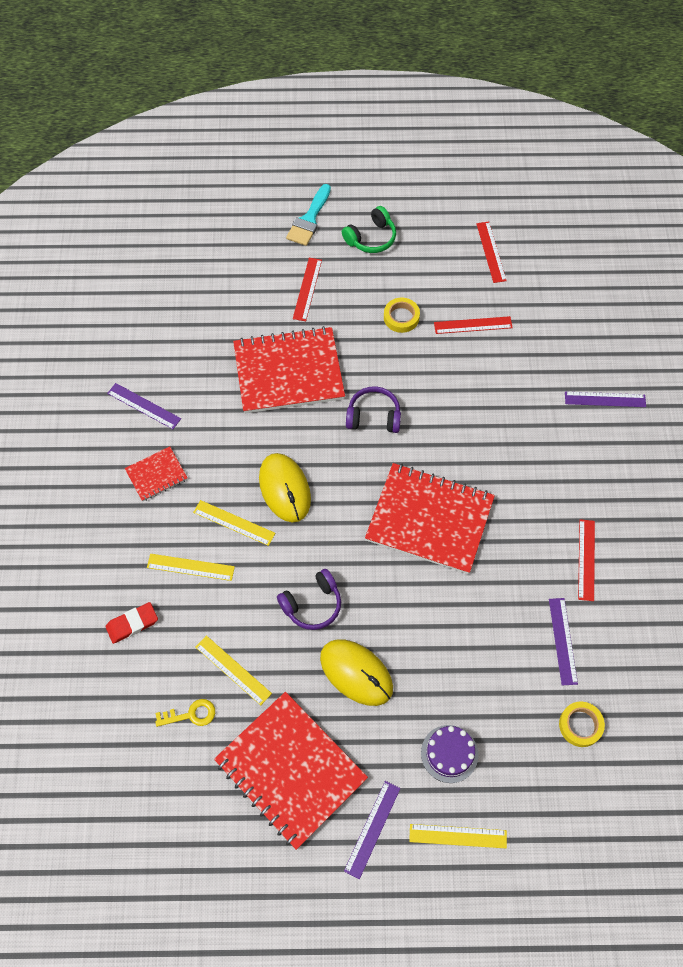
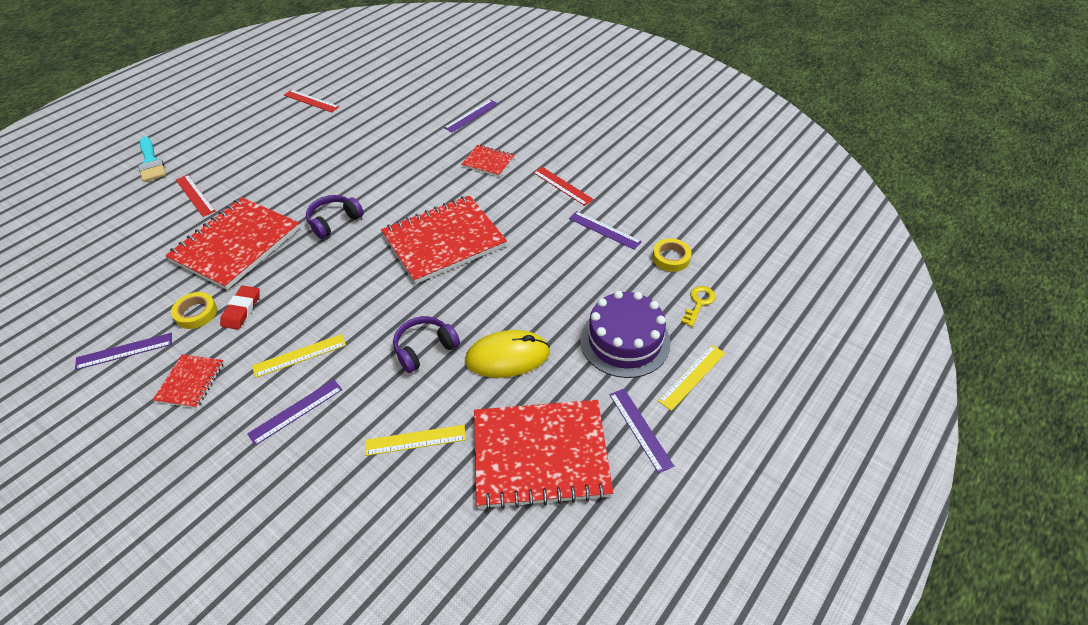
camera: 50 degrees left, 15 degrees down
red eraser [105,602,158,644] -> red eraser moved to [220,286,260,330]
yellow ruler [147,554,235,581] -> purple ruler [247,379,342,446]
yellow key [155,699,215,727] -> yellow key moved to [681,286,716,327]
yellow mouse [259,453,311,523] -> none
purple headphones [277,569,341,630] -> purple headphones turned 135 degrees counterclockwise [393,316,460,373]
green headphones [342,206,396,253] -> none
yellow tape [384,297,420,333] -> yellow tape moved to [171,292,217,329]
purple cake [421,725,478,783] -> purple cake [580,291,671,378], size x1.64
red ruler [434,316,513,334] -> none
none -> red notebook [462,145,514,177]

